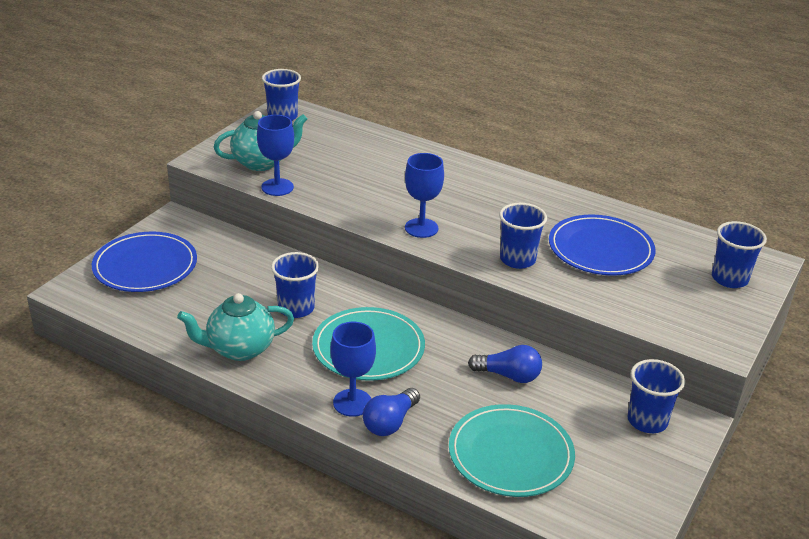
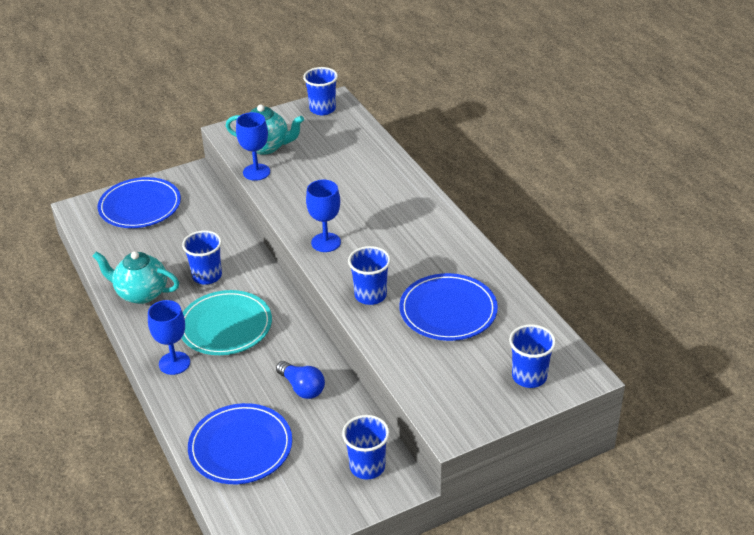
camera: 35 degrees right, 5 degrees up
blue light bulb [363,388,420,436] -> none
turquoise plate [449,404,575,497] -> blue plate [188,403,292,484]

